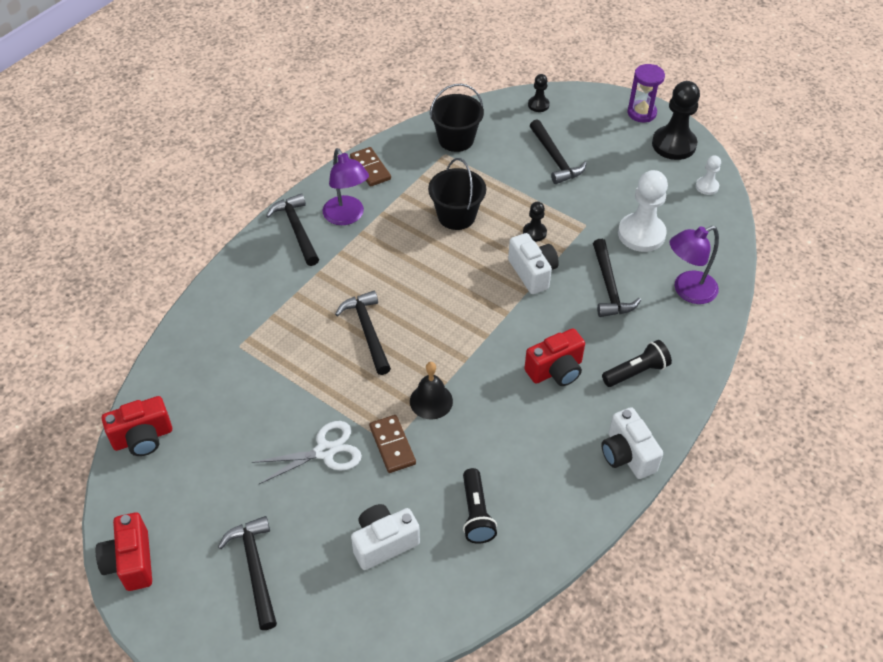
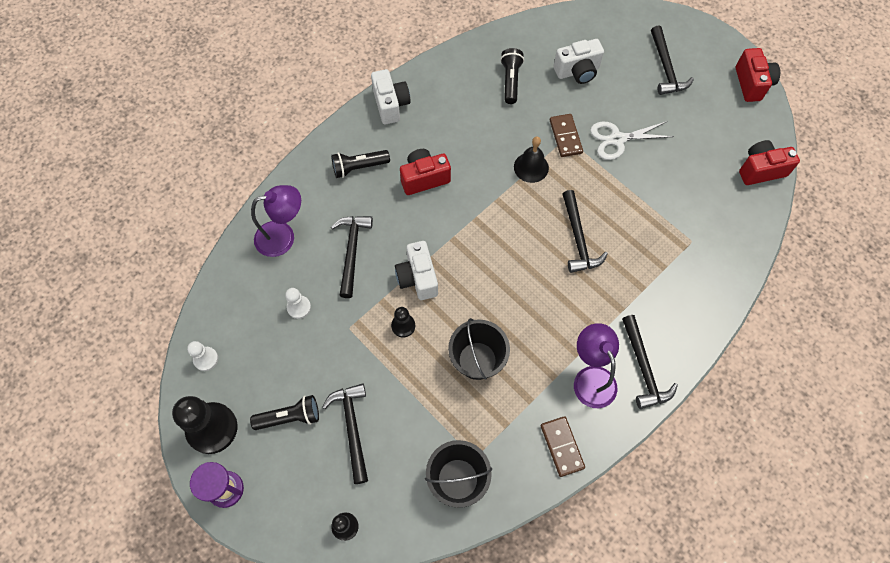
camera: 170 degrees left, 15 degrees up
white pawn [618,170,668,252] -> white pawn [285,288,311,319], size x0.50
none -> black flashlight [250,395,319,430]

